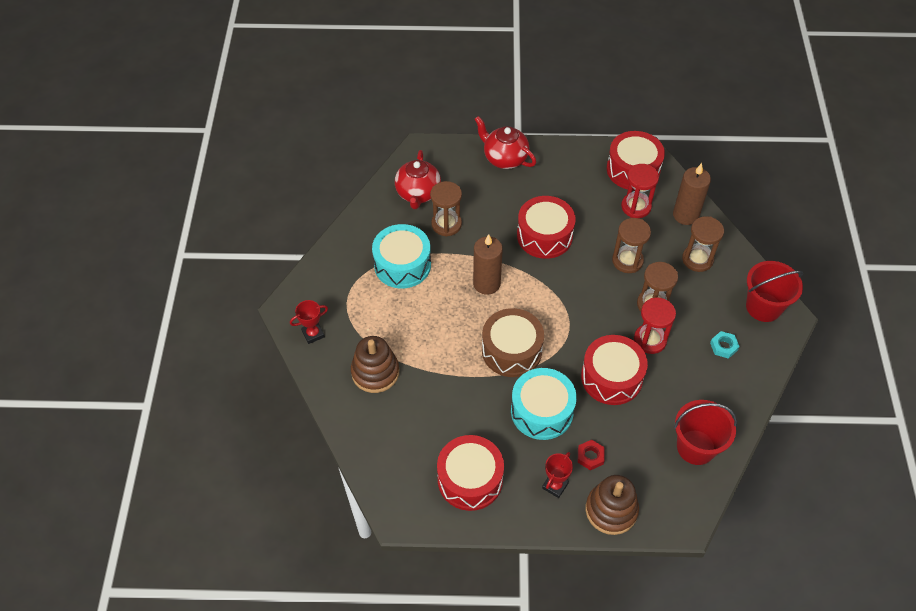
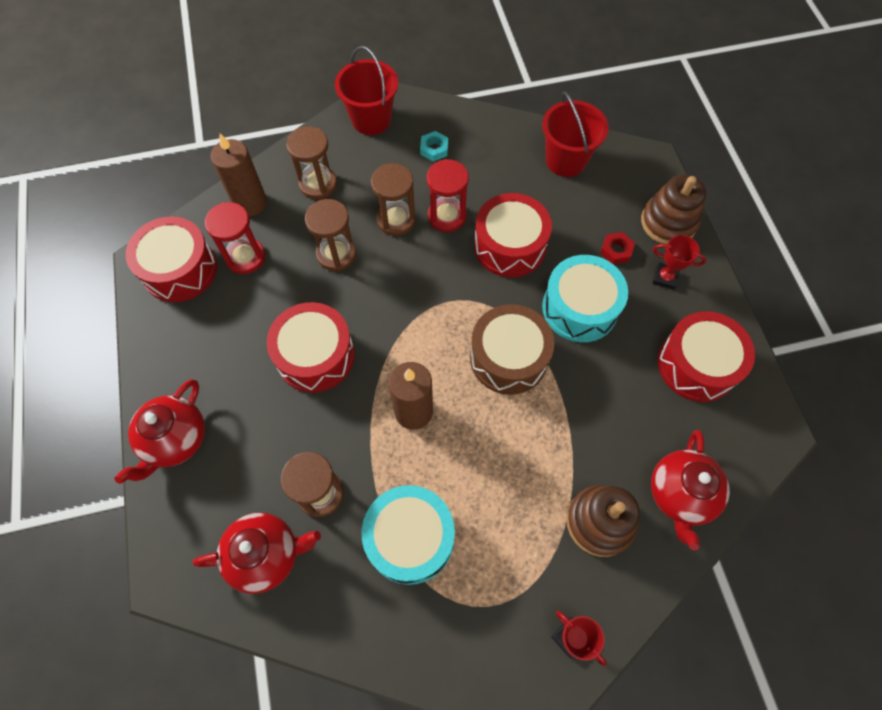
camera: 105 degrees left, 10 degrees up
none -> red teapot [651,430,730,551]

